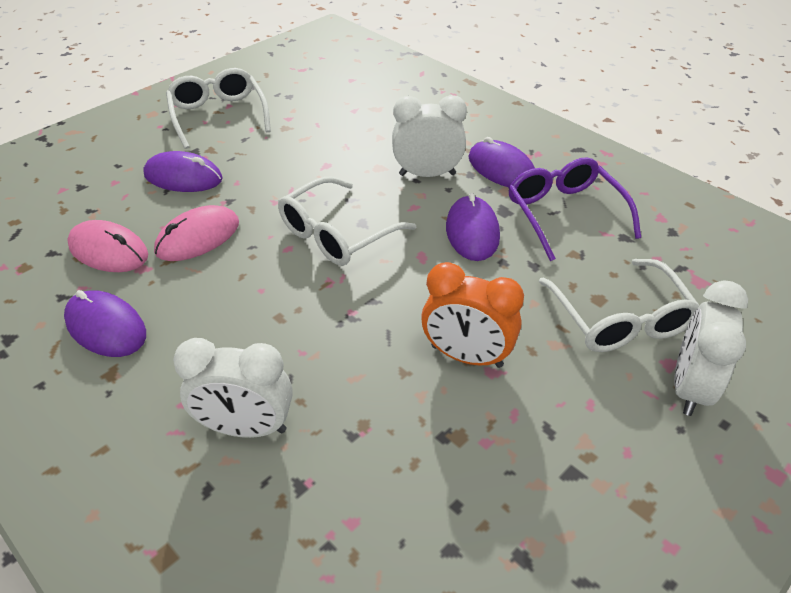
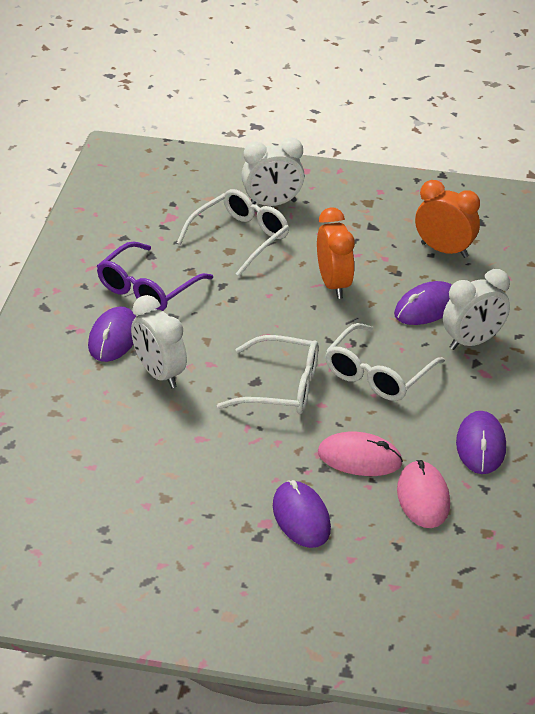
camera: 125 degrees left, 5 degrees down
white glasses [166,68,271,149] -> white glasses moved to [325,323,445,401]
white clock [173,338,293,438] -> white clock turned 90 degrees clockwise [443,269,510,350]
purple mouse [446,193,500,261] -> purple mouse moved to [394,281,452,325]
none -> orange clock [415,180,480,258]

